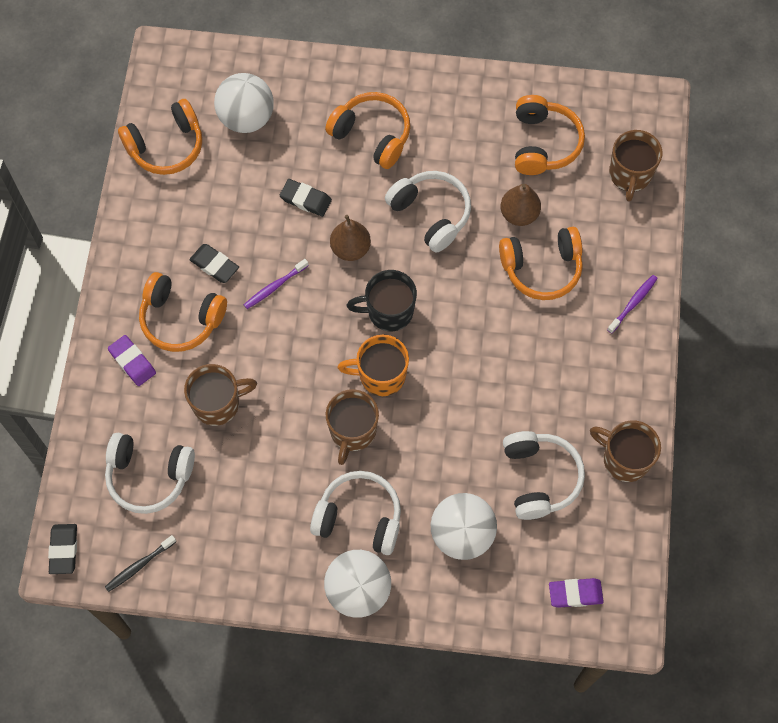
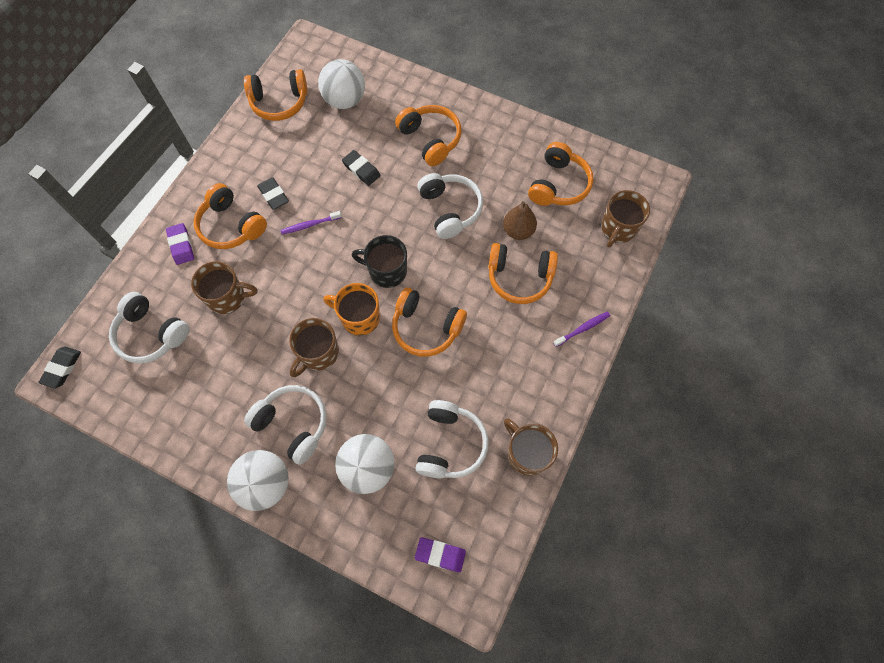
camera: 20 degrees right, 0 degrees up
black toothbrush [105,535,176,592] -> none
brown pear [330,215,371,261] -> none
none -> orange headphones [392,288,467,357]

